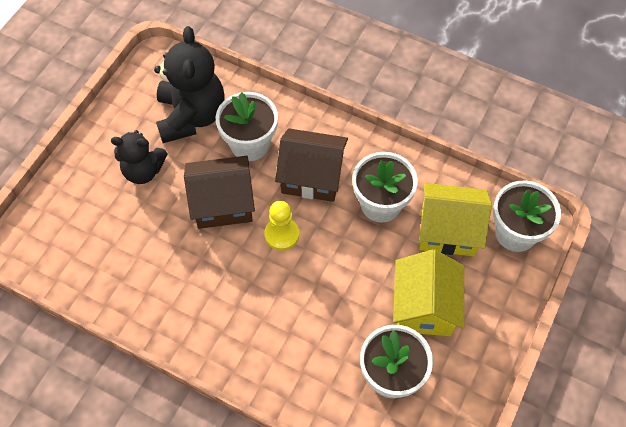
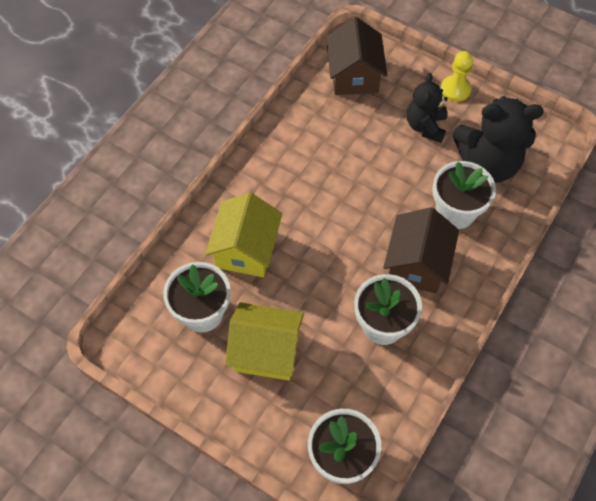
camera: 95 degrees right, 0 degrees up
brown house [184,156,255,229] -> brown house moved to [326,17,387,95]
yellow pawn [264,201,299,251] -> yellow pawn moved to [441,51,473,102]
yellow house [419,183,492,257] -> yellow house moved to [205,192,282,277]

